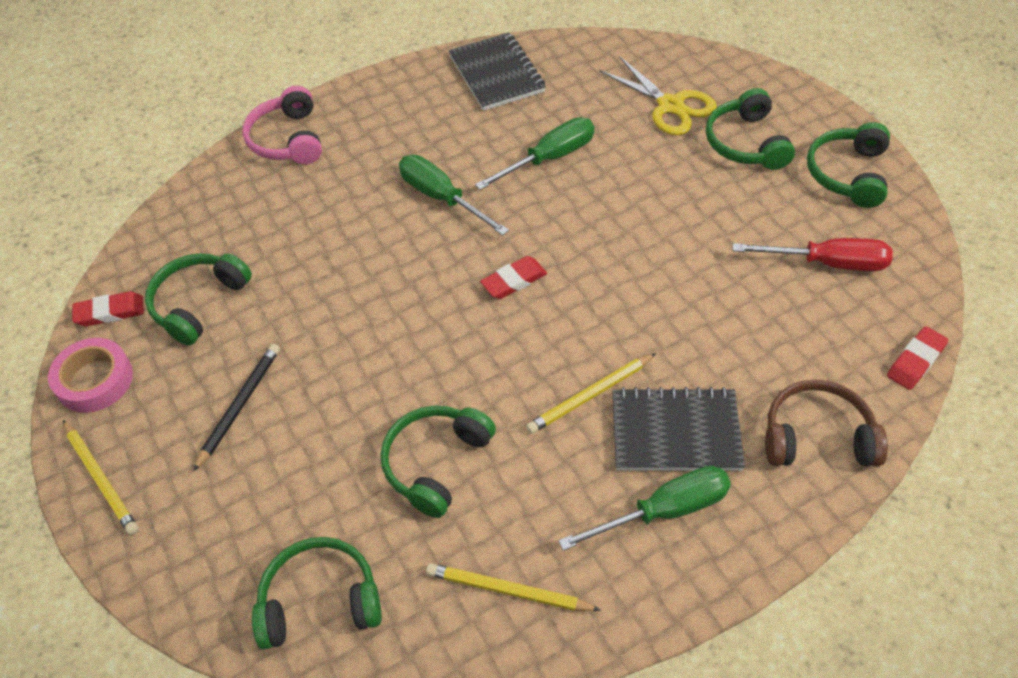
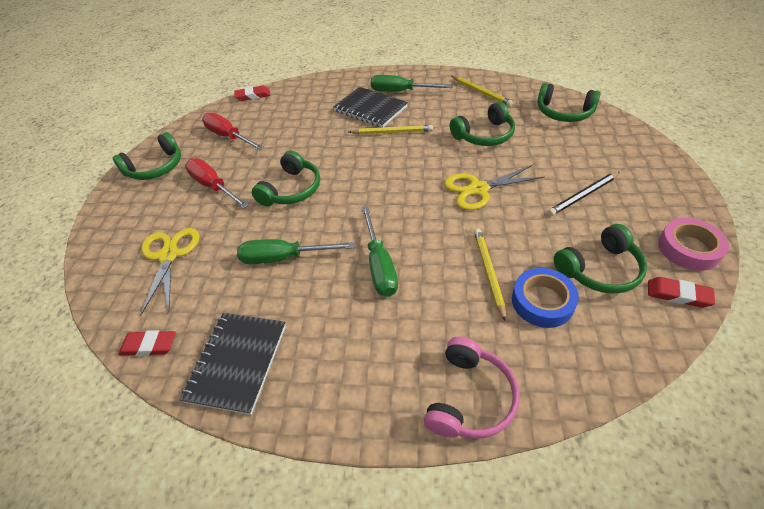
camera: 145 degrees left, 5 degrees down
yellow pencil [63,420,139,535] -> yellow pencil moved to [474,228,506,322]
red eraser [480,256,547,299] -> red eraser moved to [118,330,176,356]
green headphones [706,88,795,170] -> green headphones moved to [252,151,320,207]
brown headphones [765,379,888,467] -> none
none -> red screwdriver [185,158,249,208]
none -> yellow scissors [444,165,545,210]
none -> blue tape [512,268,579,328]

